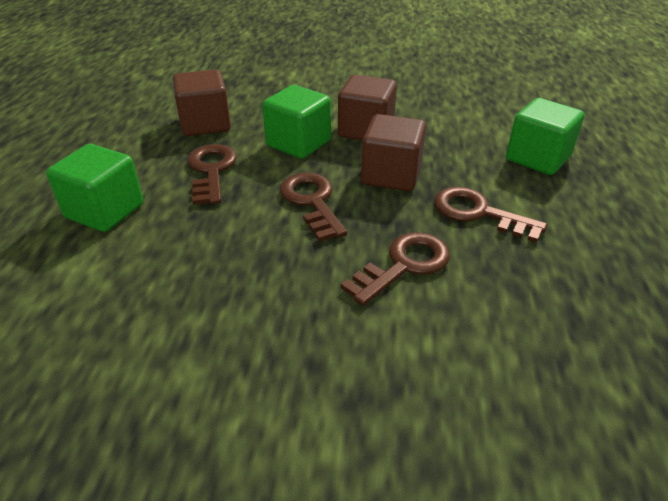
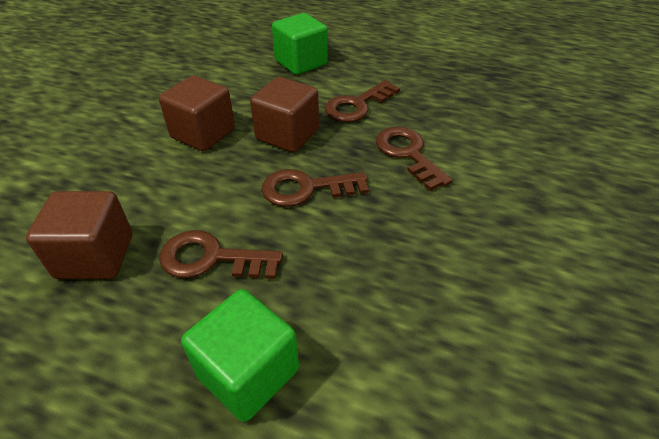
camera: 75 degrees left, 5 degrees up
green cube [262,85,331,159] -> none

